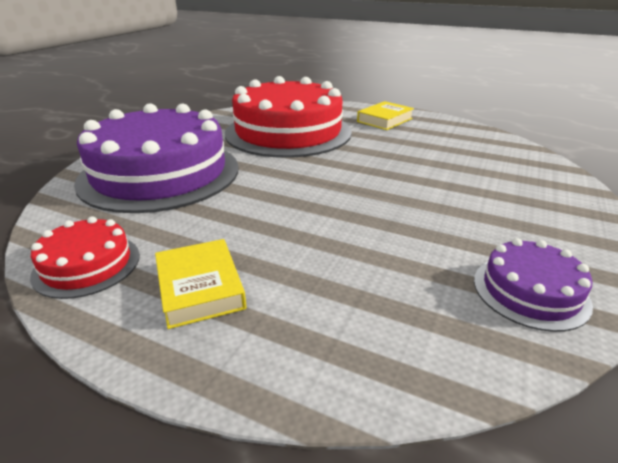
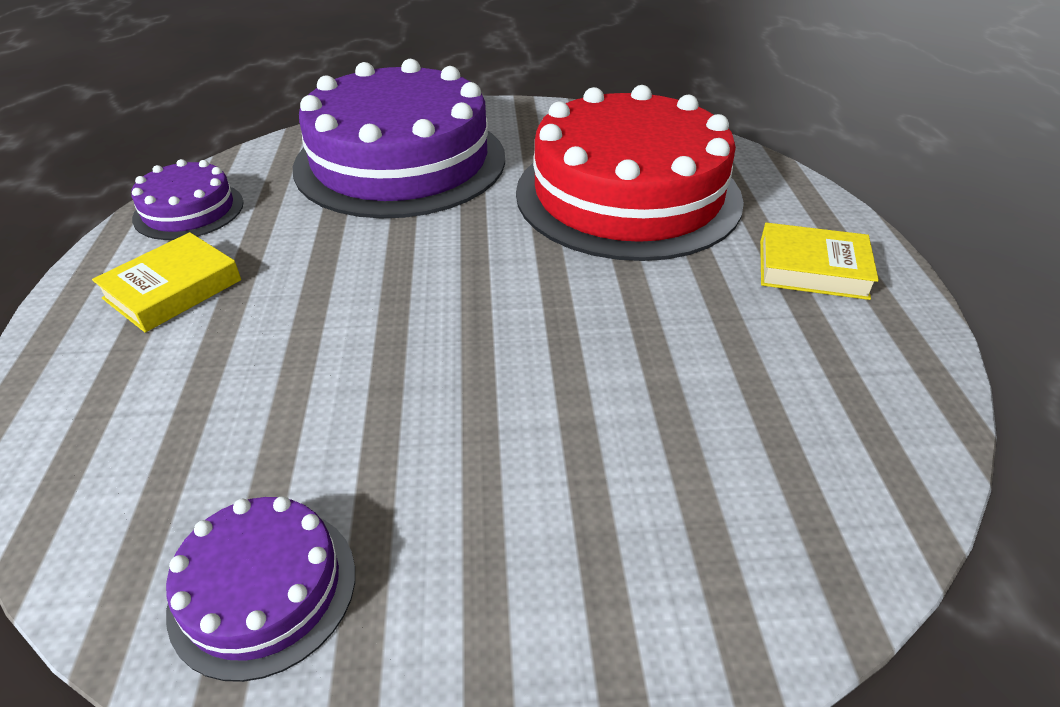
camera: 60 degrees right, 10 degrees up
red cake [30,216,140,299] -> purple cake [131,159,244,240]

